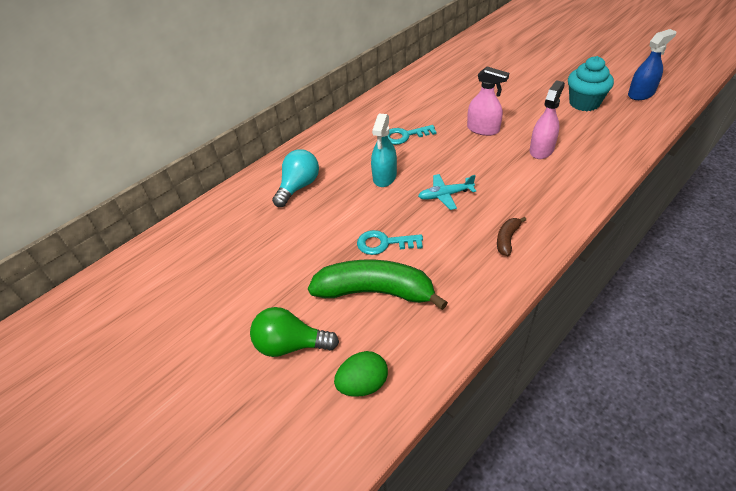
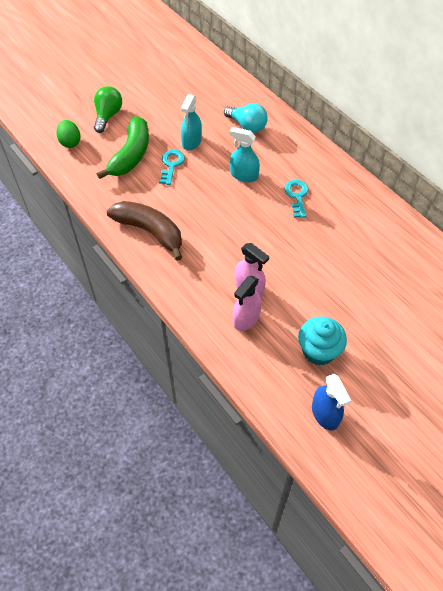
camera: 95 degrees right, 10 degrees up
turquoise plane [418,174,476,210] -> none
pink spray bottle [467,67,509,136] -> pink spray bottle moved to [233,276,261,331]
brown banana [497,217,526,256] -> brown banana [107,201,182,261], size x2.24
none -> turquoise spray bottle [181,94,202,150]

